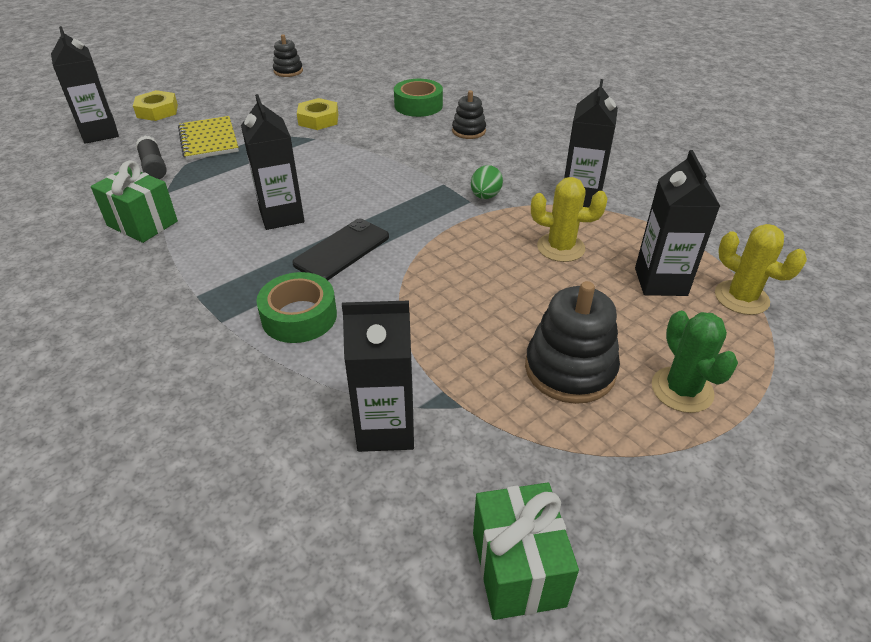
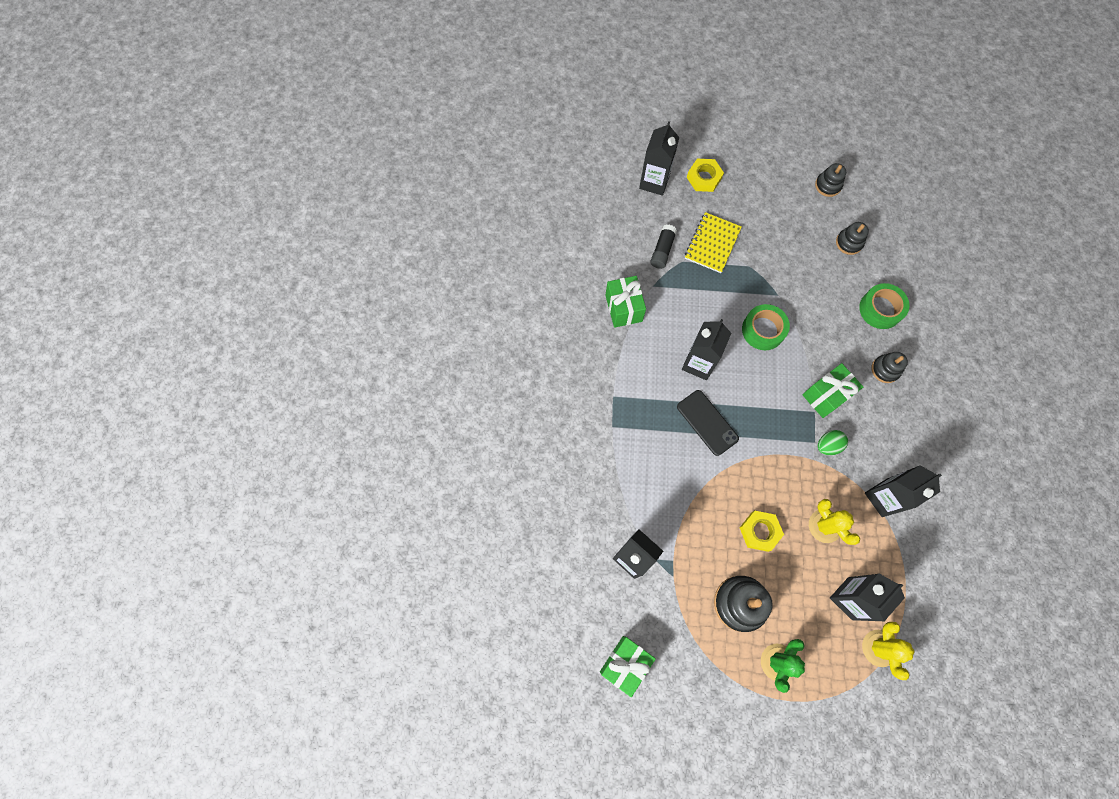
camera: 45 degrees right, 30 degrees up
green tape [256,272,337,343] -> green tape moved to [742,304,790,350]
black phone [292,219,389,280] -> black phone turned 60 degrees clockwise [677,390,739,456]
yellow nut [297,98,338,130] -> yellow nut moved to [740,511,784,552]
none -> green gift [802,363,863,418]
none -> black stacking toy [836,222,869,255]

